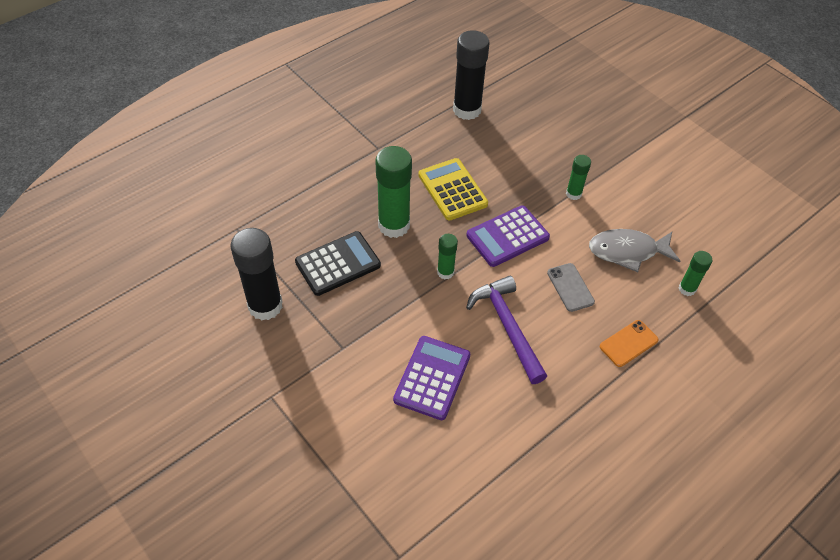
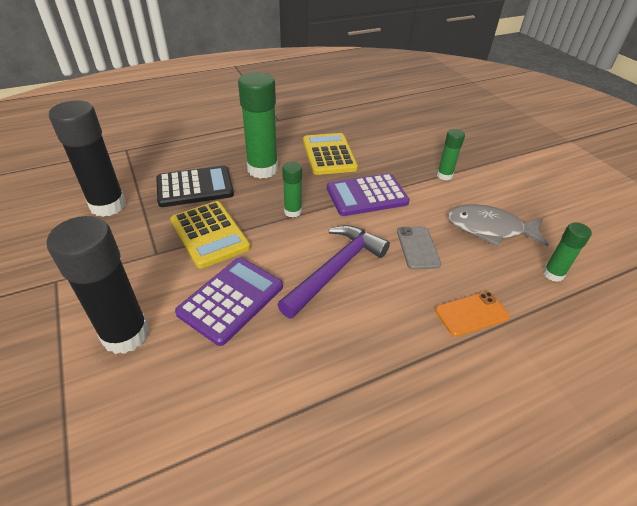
camera: 15 degrees right, 10 degrees down
black glue stick [453,30,489,120] -> black glue stick moved to [47,216,150,354]
purple hammer [466,276,547,384] -> purple hammer turned 45 degrees clockwise [277,225,390,319]
none -> yellow calculator [170,201,251,269]

